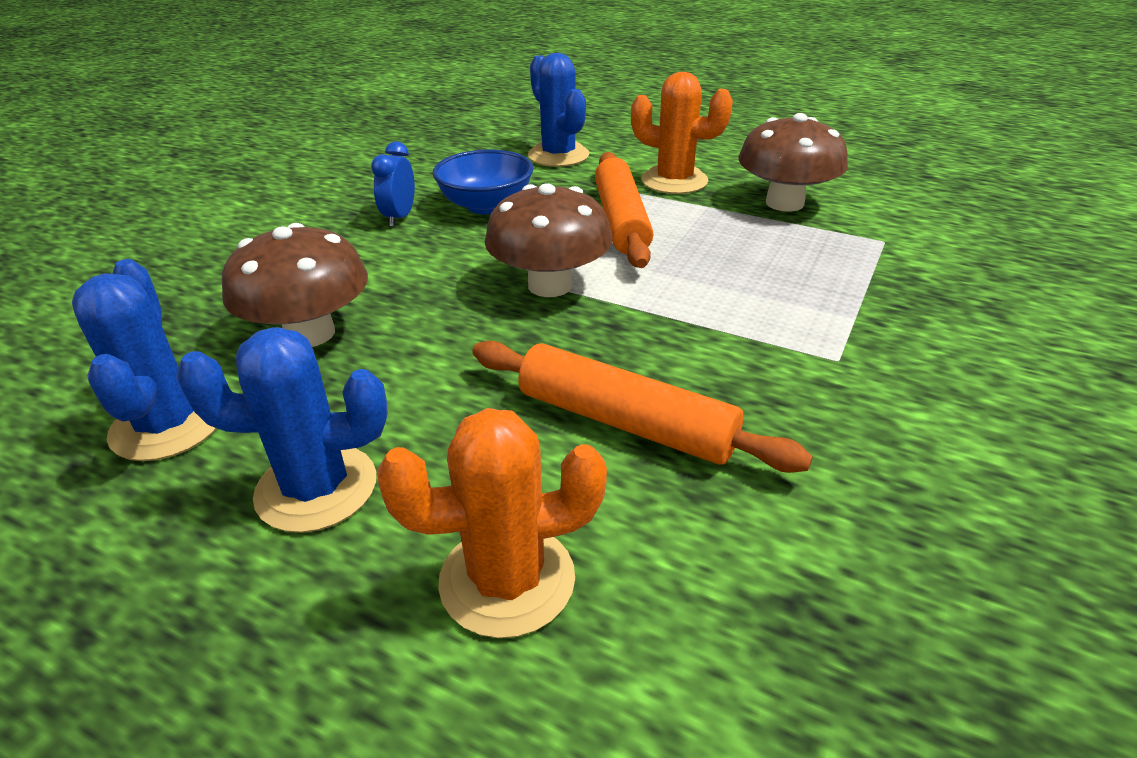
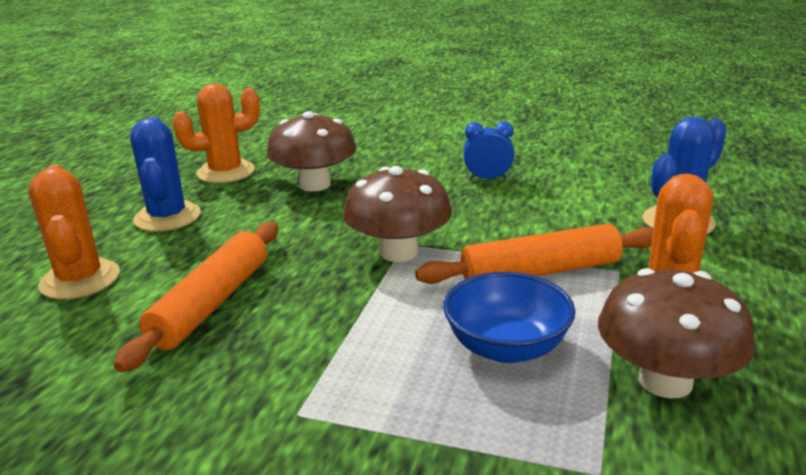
camera: 80 degrees right, 10 degrees down
blue cactus [72,259,217,461] -> orange cactus [172,83,260,183]
blue bowl [433,150,533,214] -> blue bowl moved to [443,272,575,363]

